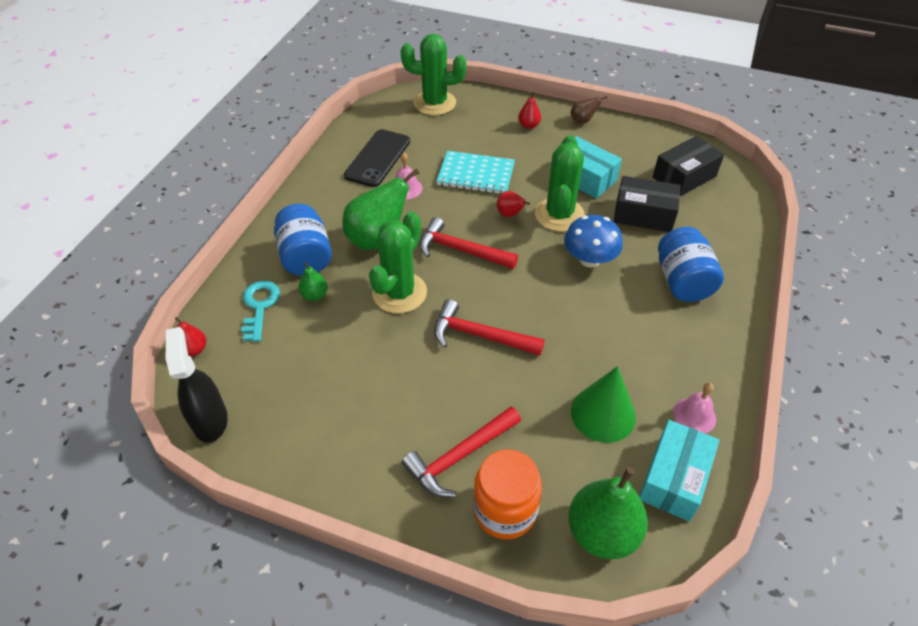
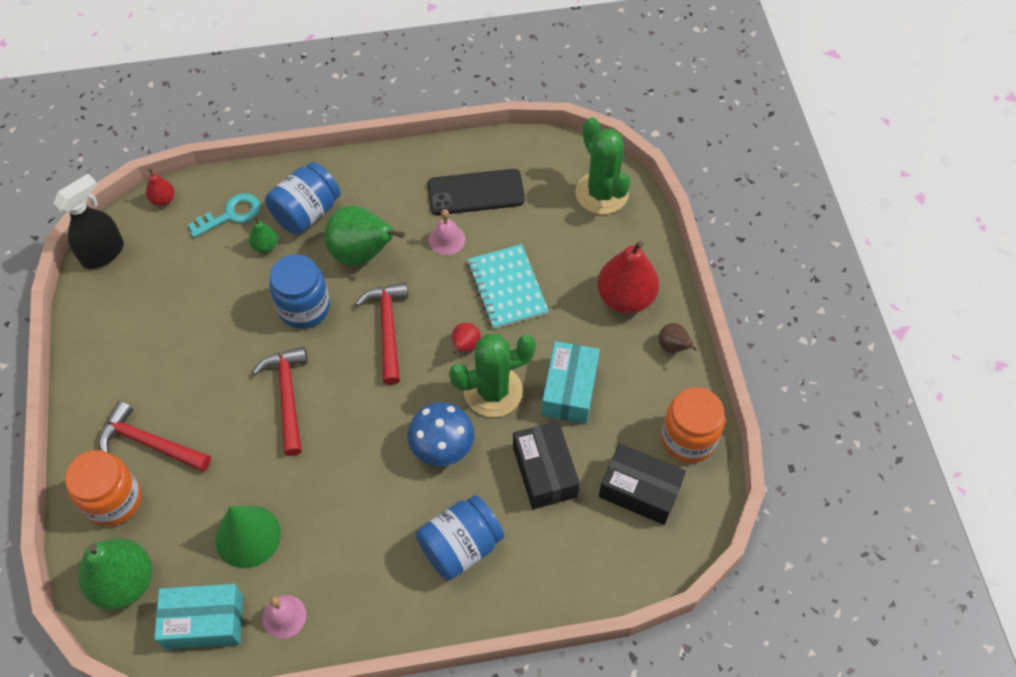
camera: 60 degrees right, 10 degrees up
green cactus [369,212,427,314] -> blue jar [269,254,330,329]
red pear [518,91,541,129] -> red pear [597,241,659,314], size x2.08
none -> orange jar [661,388,725,463]

